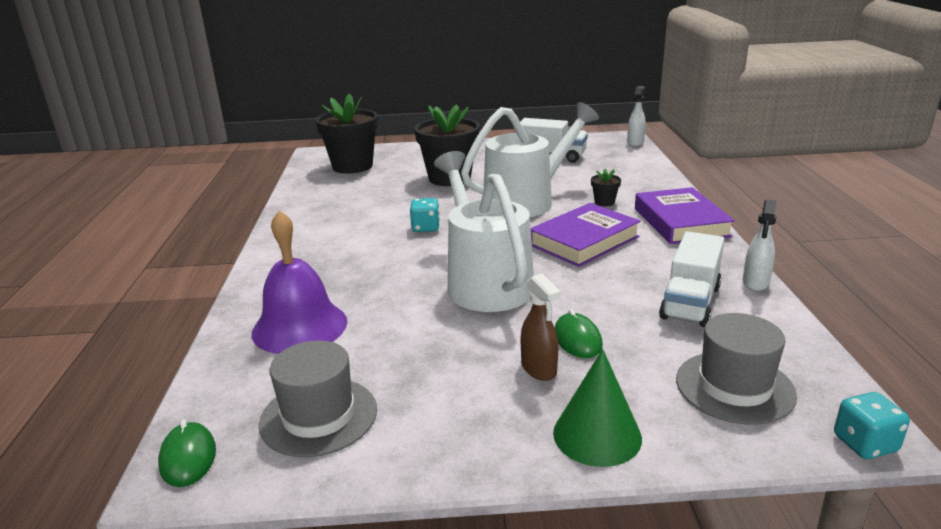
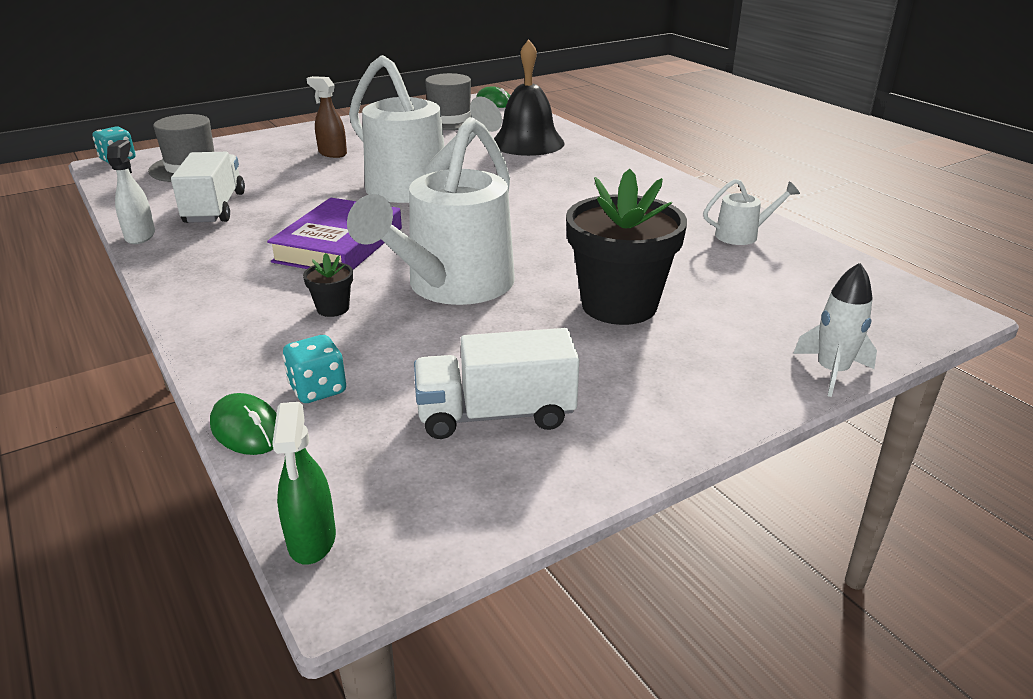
camera: 150 degrees right, 5 degrees up
purple bell [252,210,347,354] -> black bell [494,39,565,156]
black flower pot [316,93,378,174] -> none
turquoise dice [410,198,440,232] -> turquoise dice moved to [283,335,346,403]
green cone [553,349,642,467] -> none
green mouse [555,309,603,358] -> green mouse moved to [210,393,277,455]
white spray bottle [627,86,646,147] -> green spray bottle [272,402,336,565]
purple book [635,187,735,244] -> none
none -> white watering can [703,179,800,245]
none -> white rocket [793,263,877,397]

